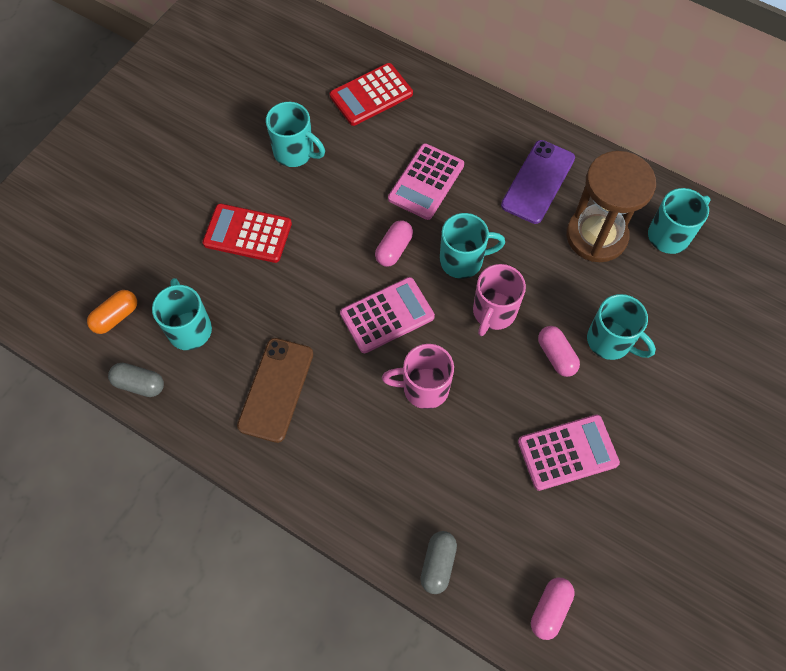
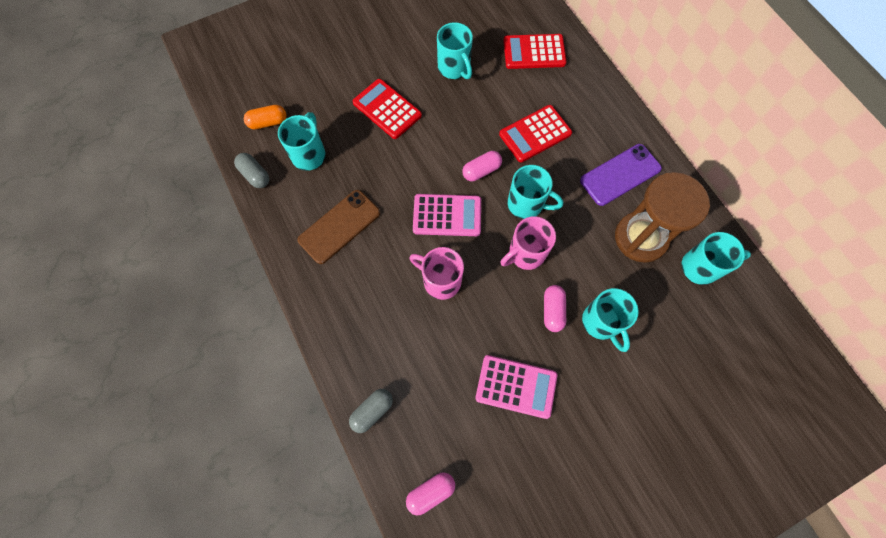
camera: 30 degrees right, 5 degrees up
pink calculator [388,143,464,220] -> red calculator [499,105,572,162]

